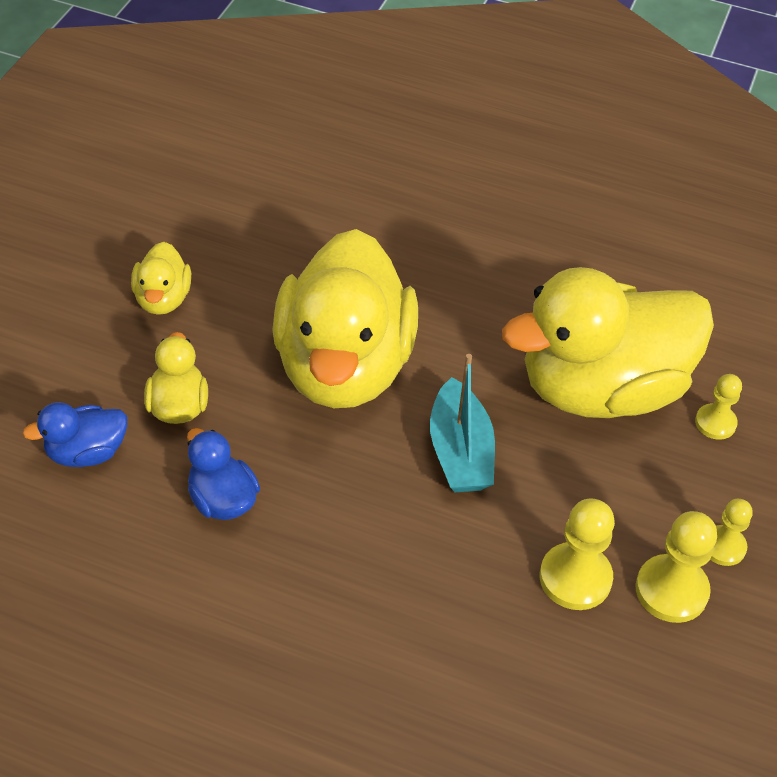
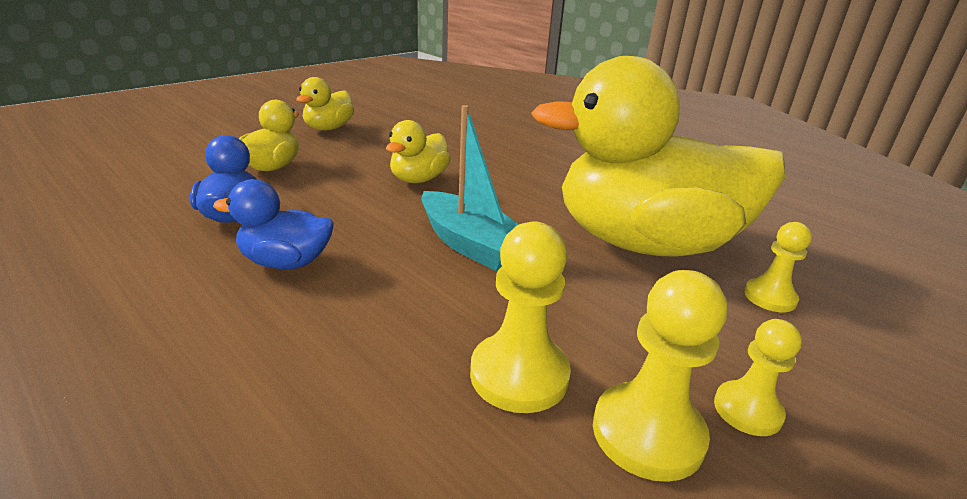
camera: 25 degrees right, 20 degrees down
blue duck [22,402,127,467] -> blue duck moved to [213,179,334,269]
yellow duck [272,229,418,408] -> yellow duck [386,120,451,183], size x0.43
turquoise boat [430,354,495,492] -> turquoise boat turned 60 degrees counterclockwise [421,105,519,271]

